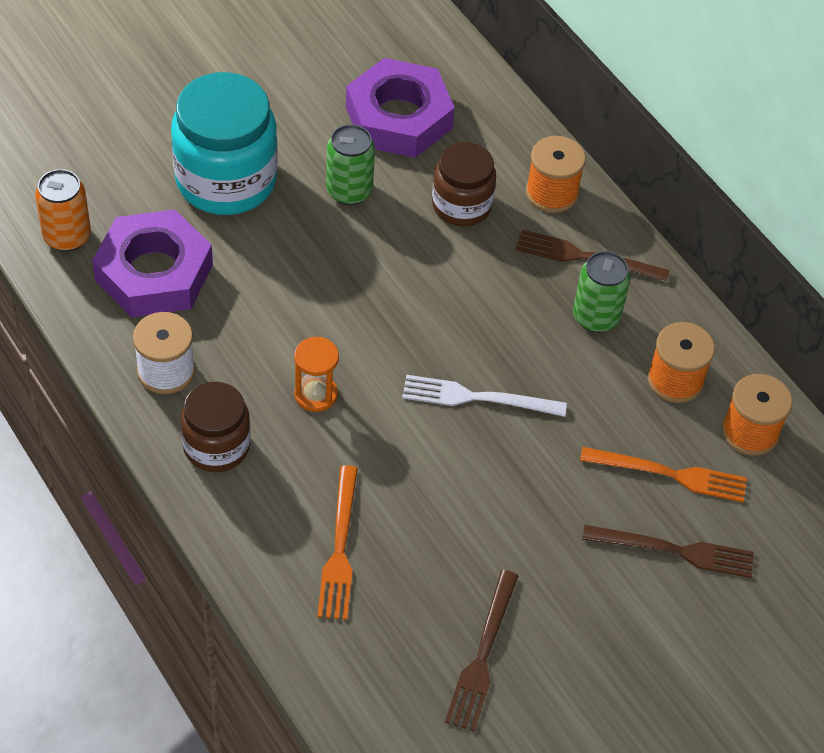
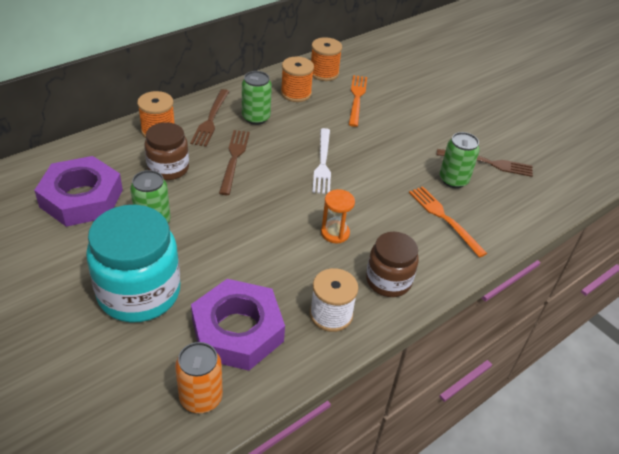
camera: 95 degrees left, 10 degrees down
orange fork [317,465,358,620] -> orange fork turned 120 degrees counterclockwise [409,186,487,258]
brown fork [582,525,754,578] -> brown fork moved to [219,130,250,195]
none -> green can [440,132,480,188]

